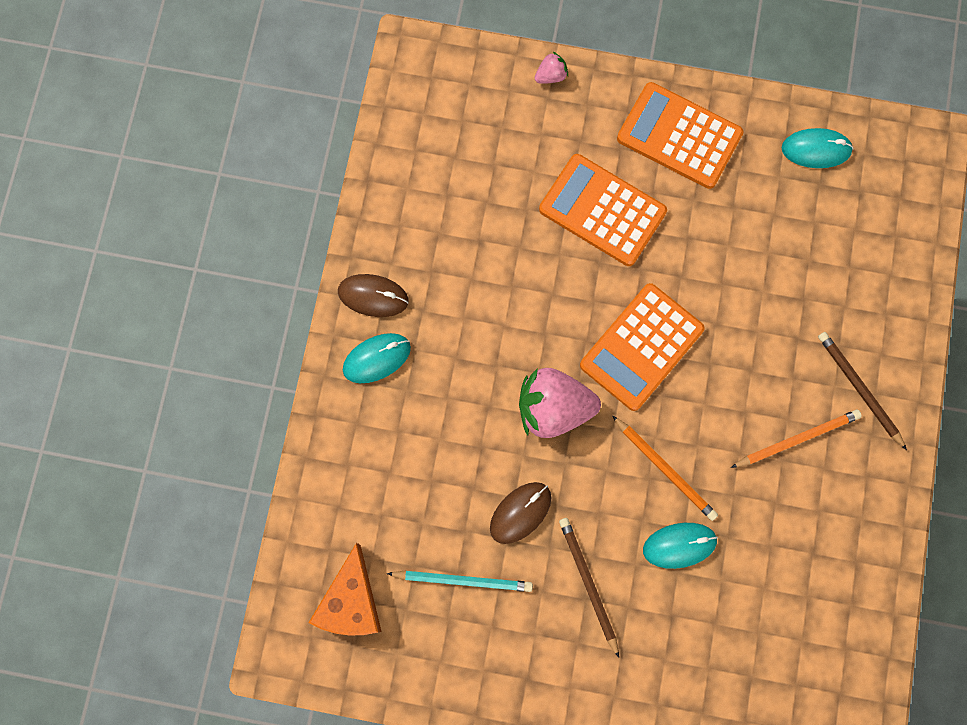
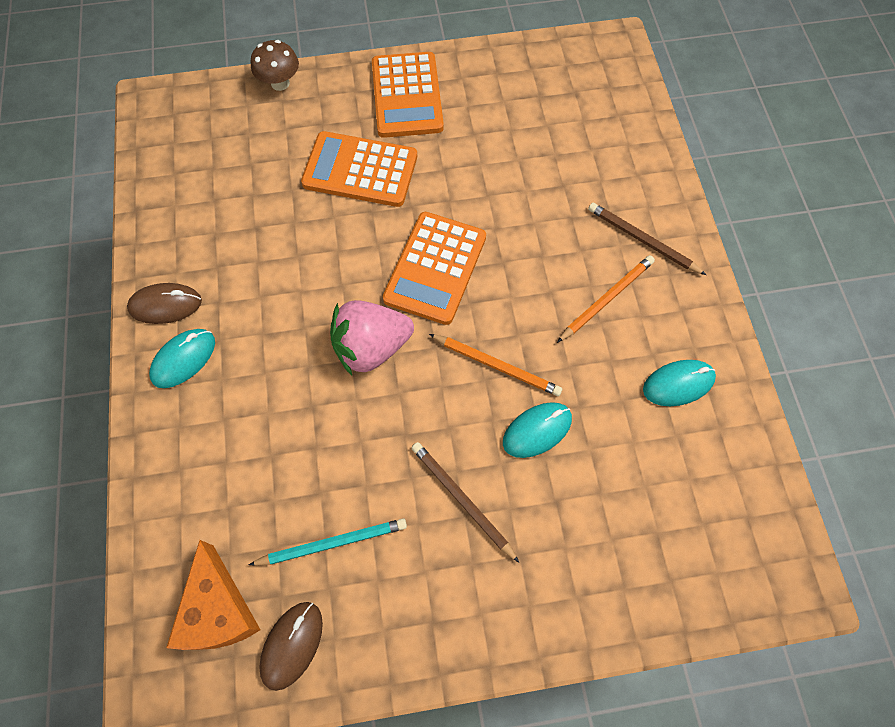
camera: 20 degrees left, 10 degrees down
brown mouse [490,482,551,544] -> brown mouse moved to [259,602,323,691]
pink strawberry [535,52,568,84] -> brown mushroom [250,40,299,91]
orange calculator [617,82,743,189] -> orange calculator turned 105 degrees counterclockwise [372,52,444,138]
turquoise mouse [782,128,854,168] -> turquoise mouse moved to [643,360,716,406]

